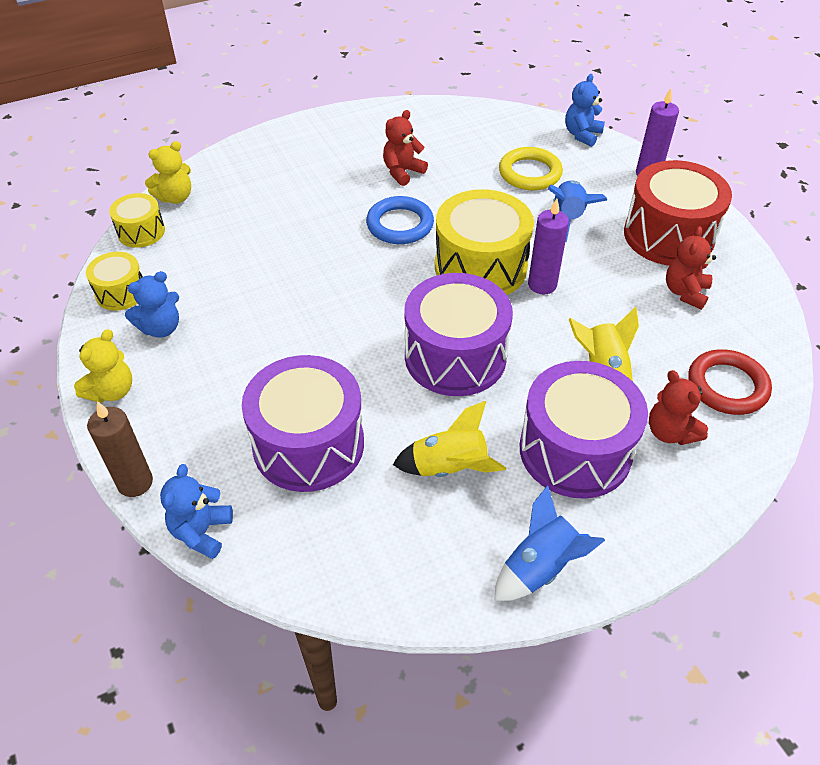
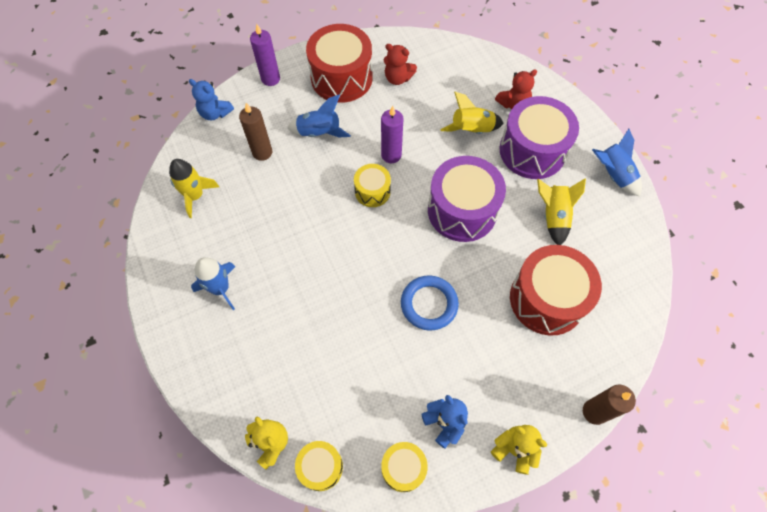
camera: 90 degrees left, 15 degrees up
blue teddy bear [160,464,233,559] -> none
purple drum [242,355,364,492] -> red drum [510,245,602,336]
blue ring [366,196,434,244] -> blue ring moved to [401,275,459,330]
red teddy bear [383,110,428,186] -> none
yellow drum [435,189,534,295] -> yellow drum [354,164,391,207], size x0.52
yellow ring [499,147,563,190] -> brown candle [239,103,272,161]
red ring [688,349,772,415] -> none
none -> yellow rocket [169,159,219,218]
none -> blue rocket [191,257,235,310]

